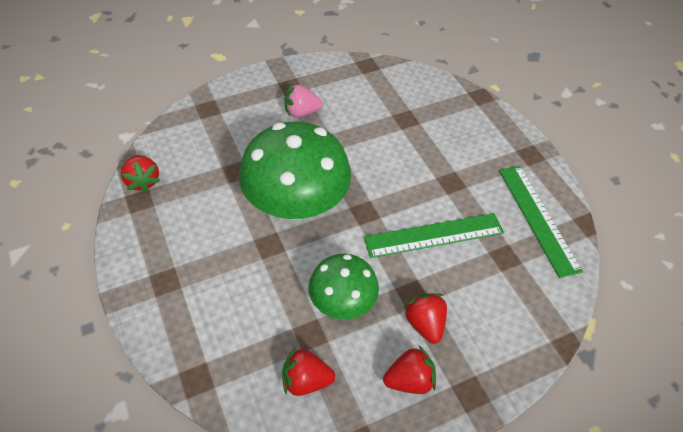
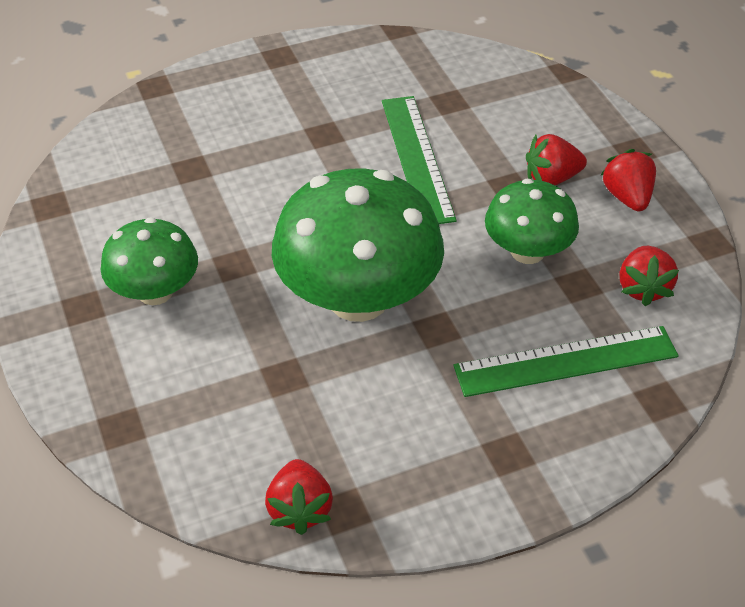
camera: 85 degrees left, 5 degrees down
red strawberry [121,155,161,193] -> red strawberry turned 105 degrees clockwise [265,459,333,535]
pink strawberry [284,84,323,117] -> green mushroom [101,217,198,305]
green ruler [499,166,583,278] -> green ruler moved to [453,326,678,397]

